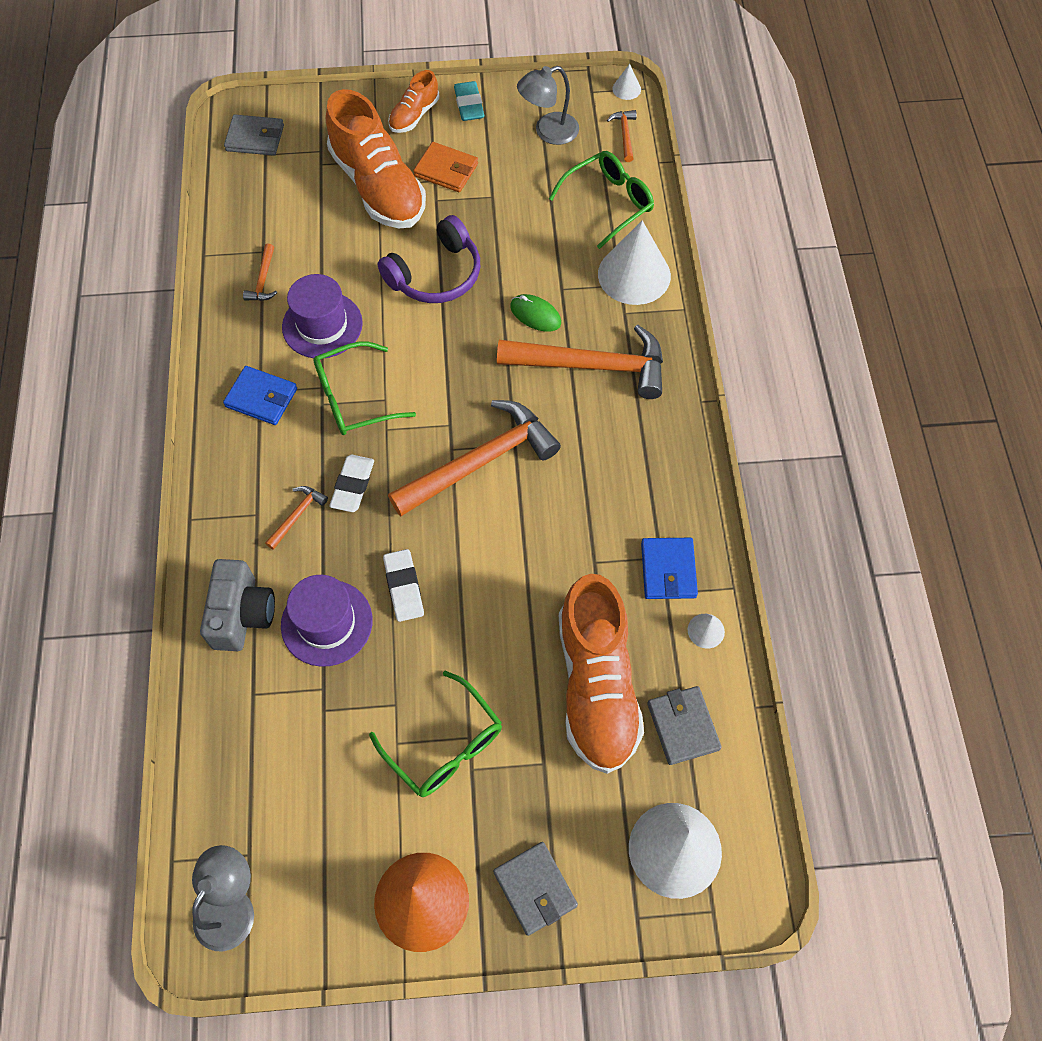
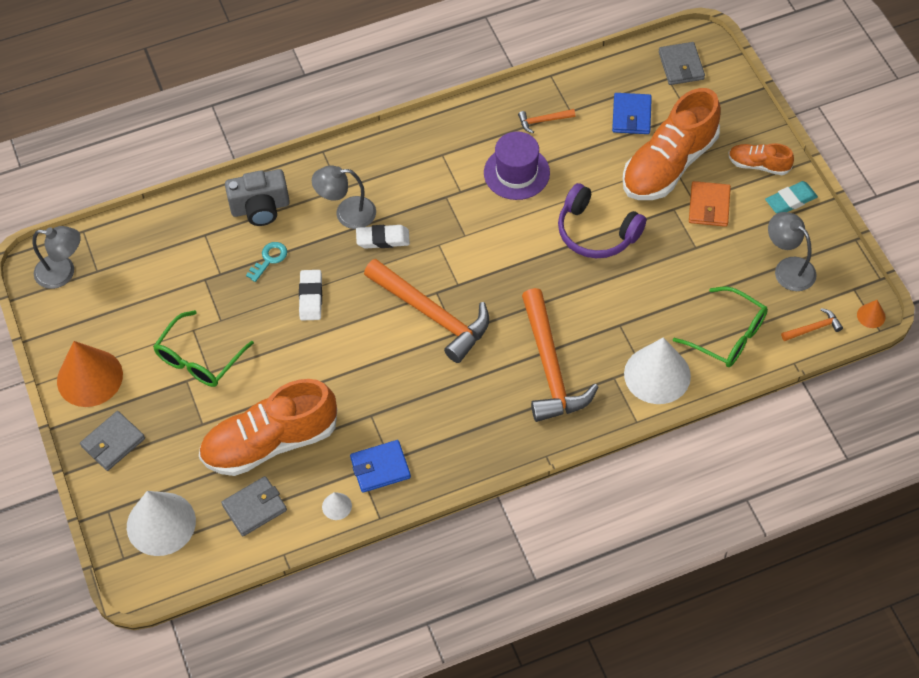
camera: 75 degrees right, 5 degrees down
blue wallet [223,366,297,425] -> blue wallet moved to [612,93,652,134]
orange hammer [265,486,328,550] -> grey lamp [312,165,376,229]
purple hat [281,575,373,667] -> turquoise key [246,242,287,282]
green glasses [313,341,416,435] -> none
white eraser [383,549,424,622] -> white eraser turned 60 degrees counterclockwise [299,270,322,320]
green mouse [510,294,561,332] -> none
white cone [612,64,641,100] -> orange cone [857,300,886,328]

